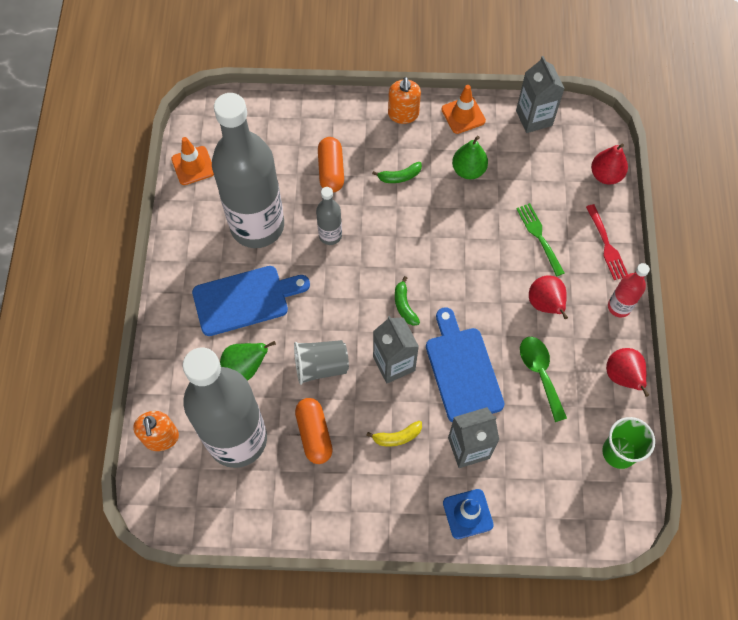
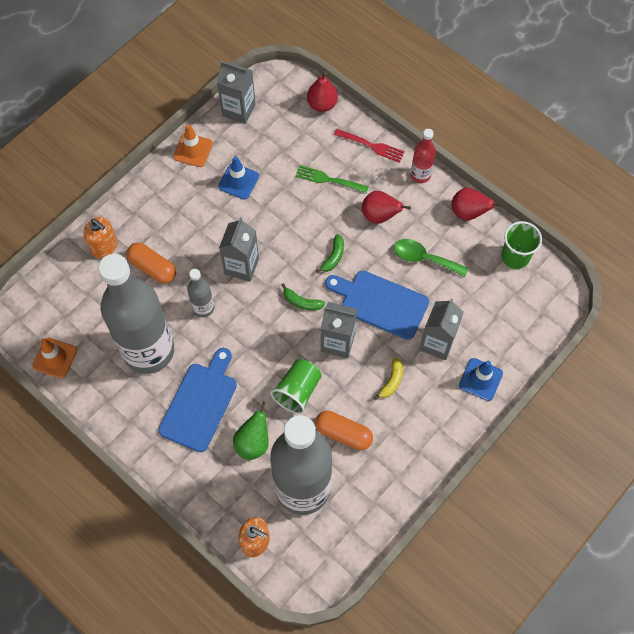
camera: 50 degrees left, 0 degrees up
grey cup [294,340,349,385] -> green cup [270,359,322,414]
green banana [372,162,422,183] -> green banana moved to [316,234,344,273]
orange soap dispenser [388,77,421,124] -> orange soap dispenser moved to [83,217,117,258]
green pear [452,136,488,179] -> blue traffic cone [218,156,259,199]
none -> grey carton [219,218,259,282]

